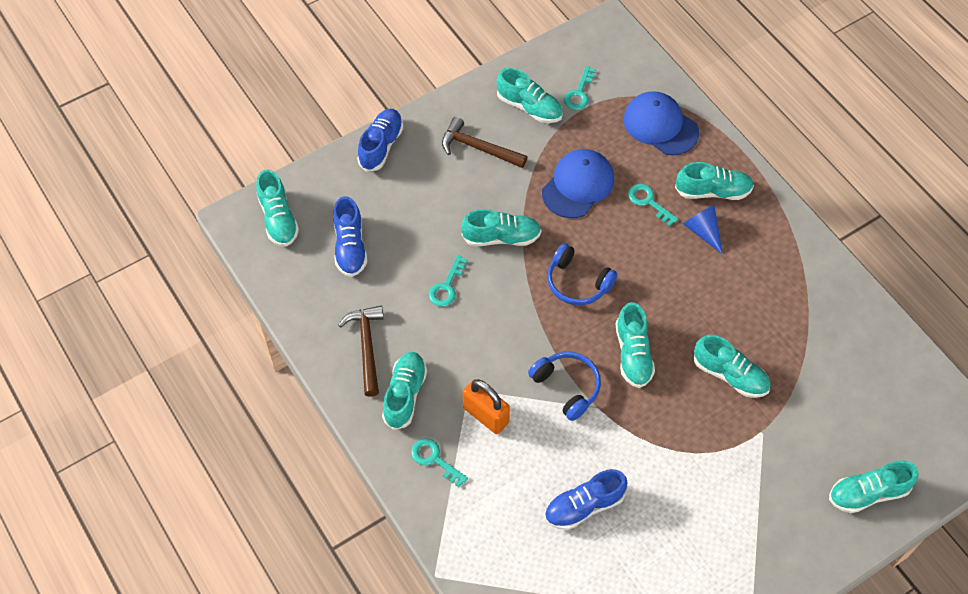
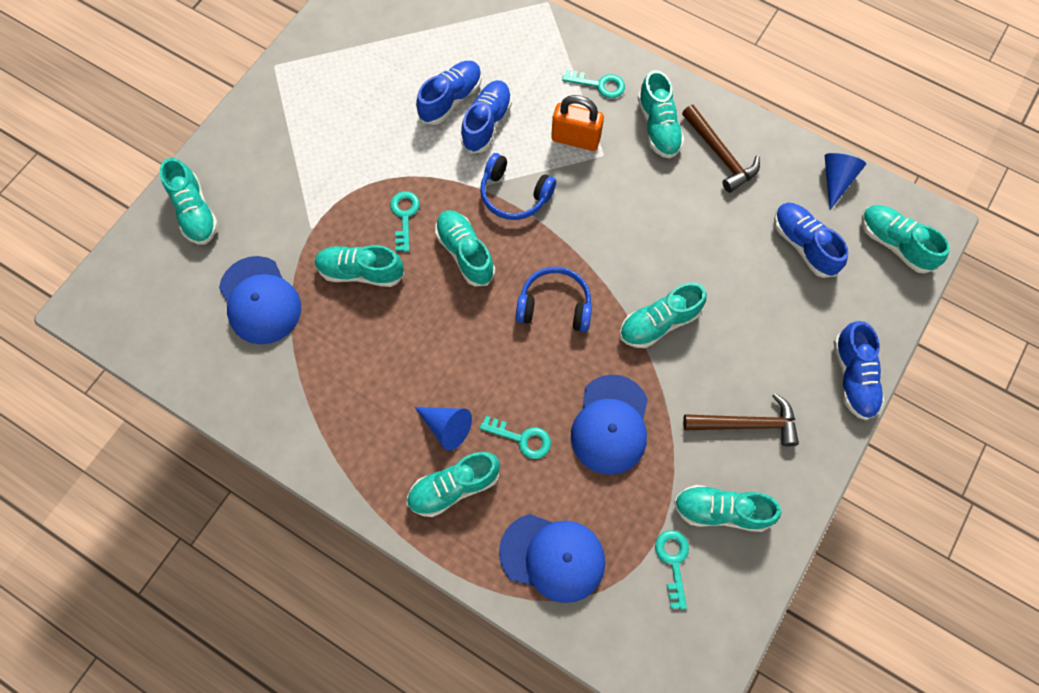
camera: 155 degrees right, 10 degrees up
turquoise key [429,255,468,307] -> turquoise key moved to [390,191,420,252]
turquoise shoe [829,460,919,513] -> turquoise shoe turned 105 degrees clockwise [160,158,218,245]
none -> blue cap [219,256,301,344]
none -> blue shoe [460,80,512,154]
none -> blue cone [825,153,866,210]

